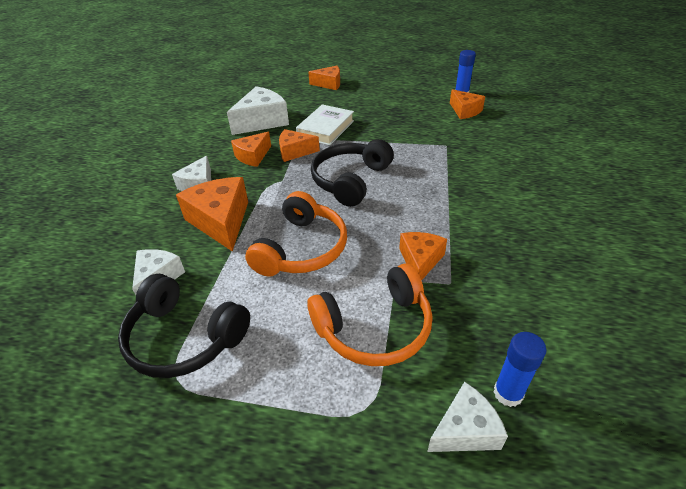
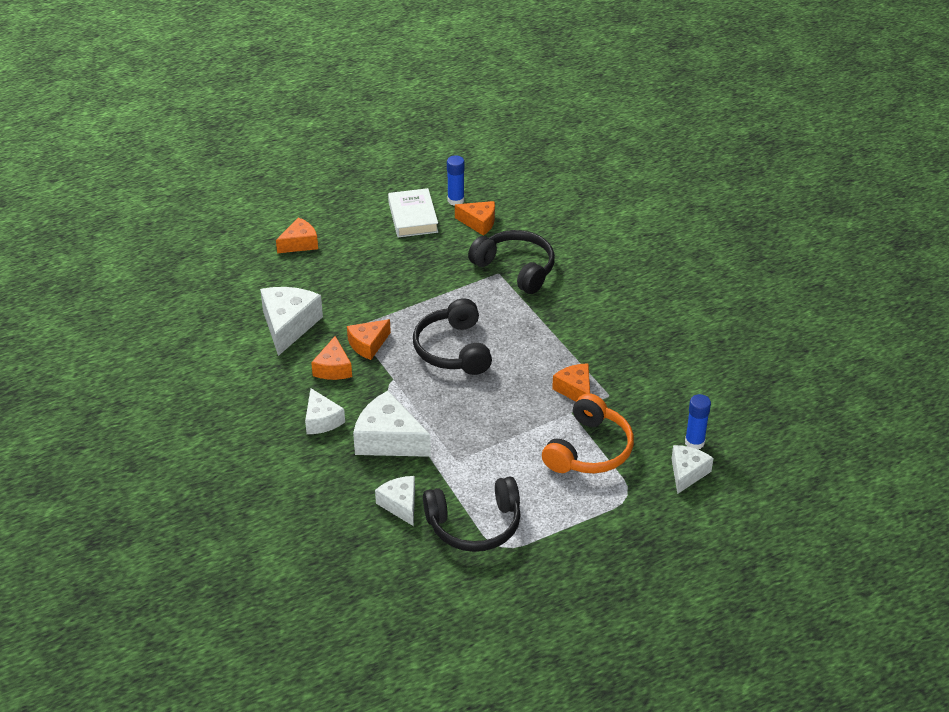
camera: 40 degrees left, 0 degrees up
orange cheese [176,177,248,252] -> white cheese [353,391,431,457]
orange headphones [245,191,347,277] -> none
white book [296,104,354,145] -> white book moved to [388,188,438,237]
none -> black headphones [468,230,555,294]

